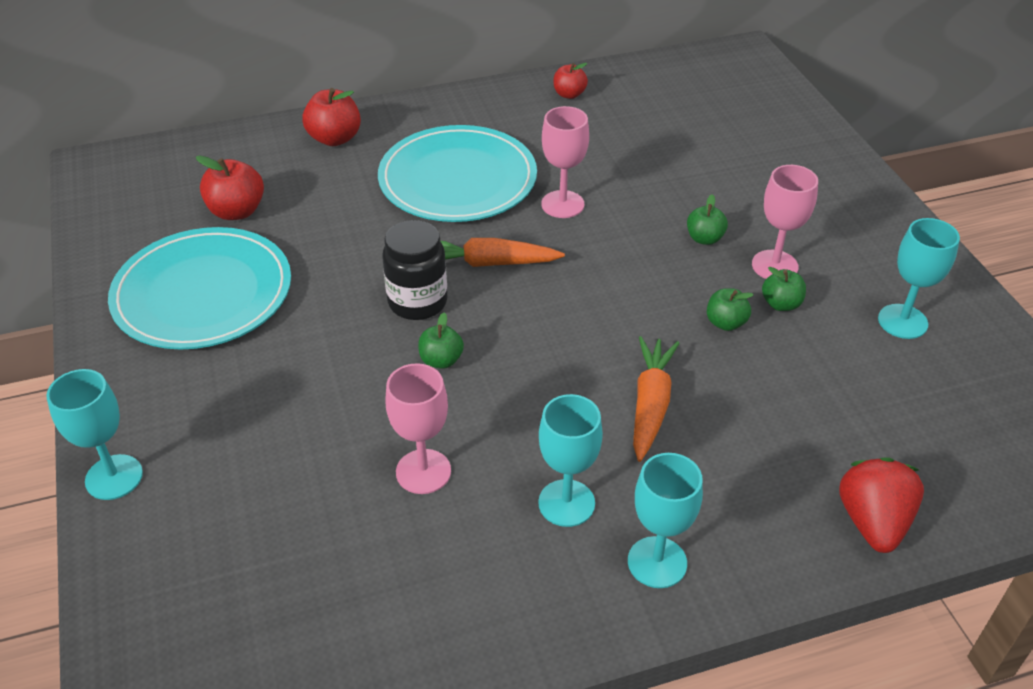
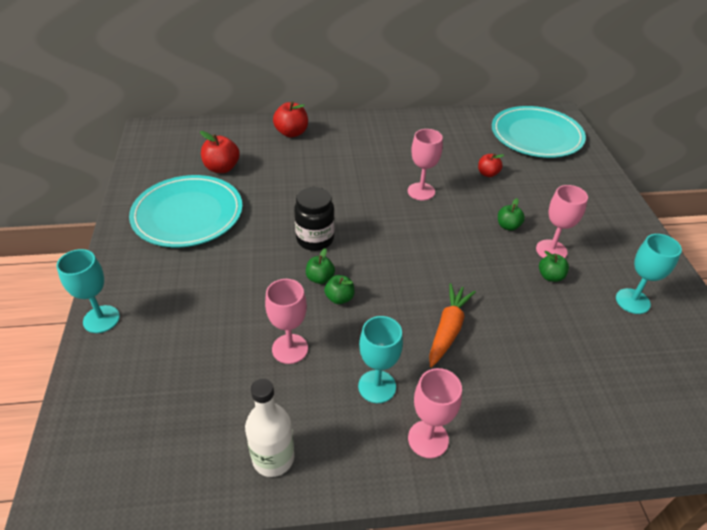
camera: 10 degrees right, 0 degrees up
turquoise plate [378,125,537,222] -> turquoise plate moved to [492,106,586,158]
orange carrot [440,238,565,267] -> none
red apple [554,63,588,99] -> red apple moved to [478,153,504,177]
turquoise goblet [628,453,703,588] -> pink goblet [408,368,462,458]
green apple [707,288,754,331] -> green apple moved to [324,275,355,304]
red strawberry [839,457,924,553] -> none
none -> white bottle [245,378,294,477]

